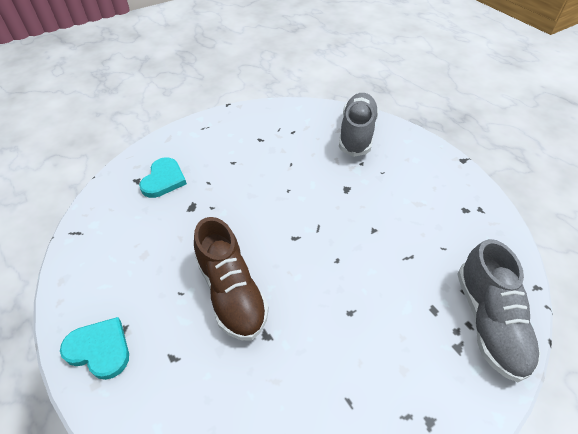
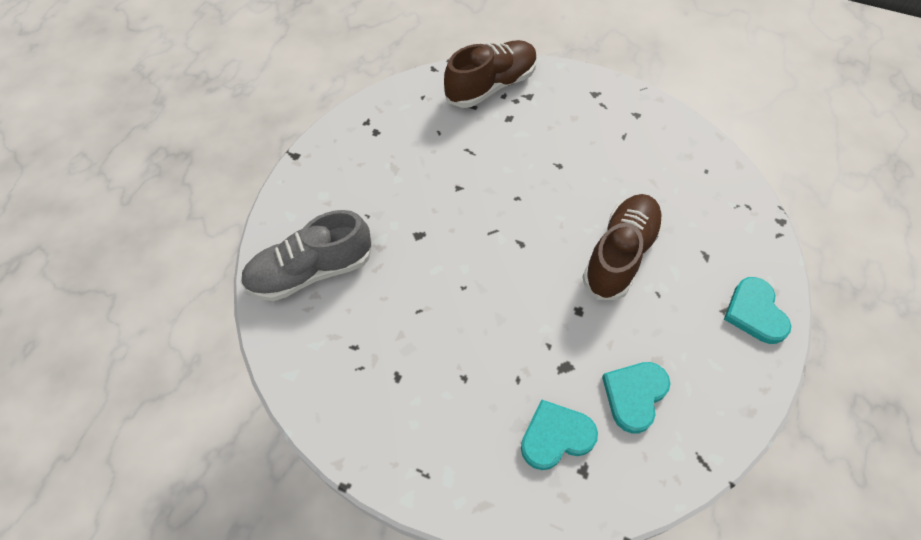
camera: 125 degrees left, 10 degrees up
grey shoe [457,239,541,382] -> brown shoe [444,40,537,108]
none -> turquoise heart [602,362,670,433]

